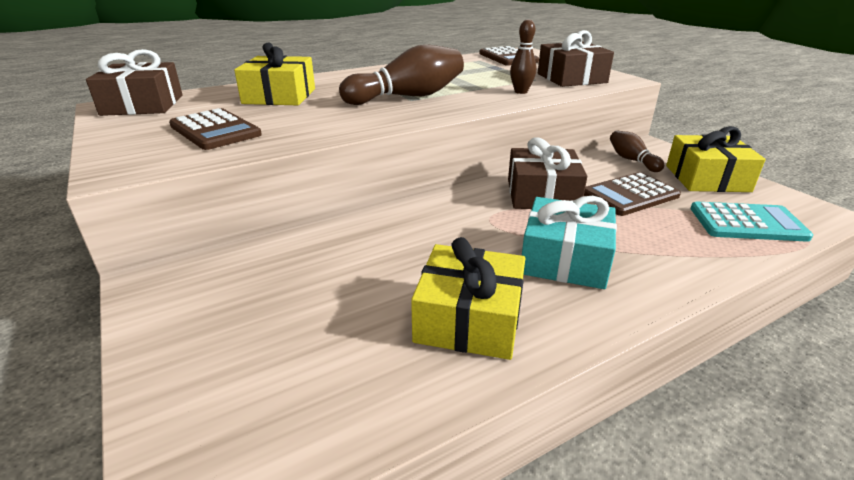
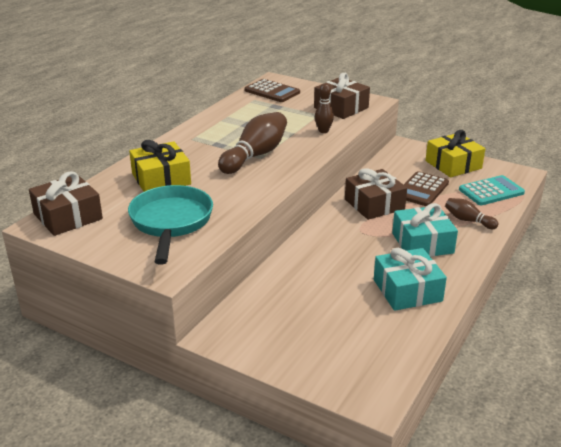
camera: 30 degrees left, 0 degrees up
brown calculator [169,108,262,150] -> turquoise pan [128,185,213,265]
yellow gift [411,237,526,360] -> turquoise gift [374,248,447,311]
brown bowling pin [610,130,664,172] -> brown bowling pin moved to [445,198,499,229]

